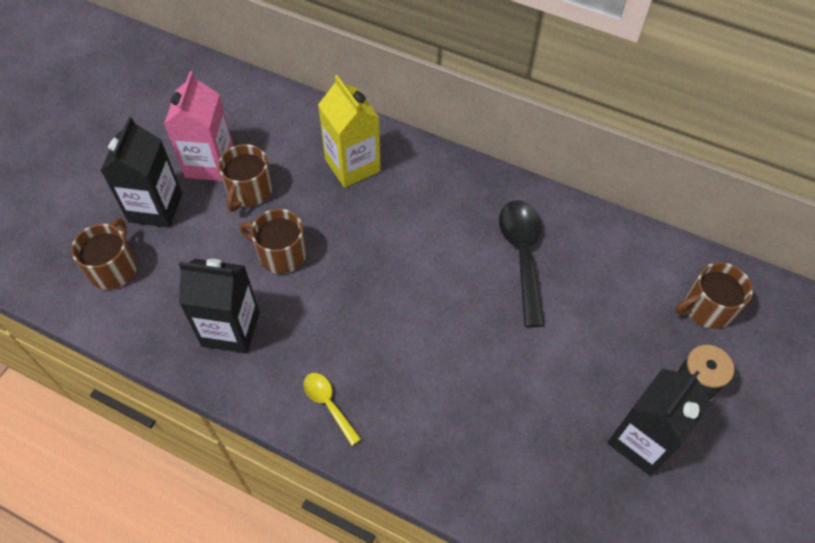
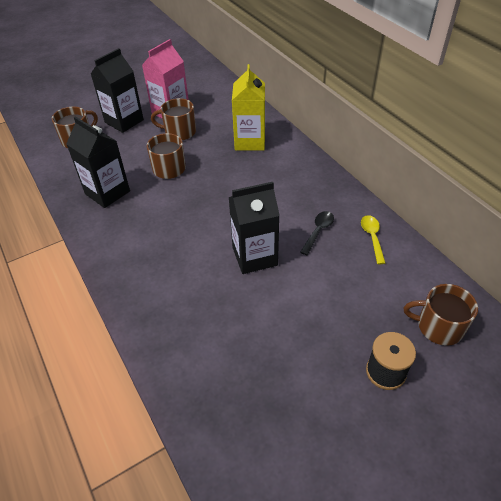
camera: 35 degrees right, 10 degrees down
brown mug [218,144,273,212] -> brown mug turned 45 degrees clockwise [151,98,196,140]
yellow spoon [303,373,361,446] -> yellow spoon moved to [361,215,385,264]
black spoon [499,200,545,327] -> black spoon [300,211,334,255], size x0.54
black carton [607,369,711,476] -> black carton moved to [229,182,280,274]

